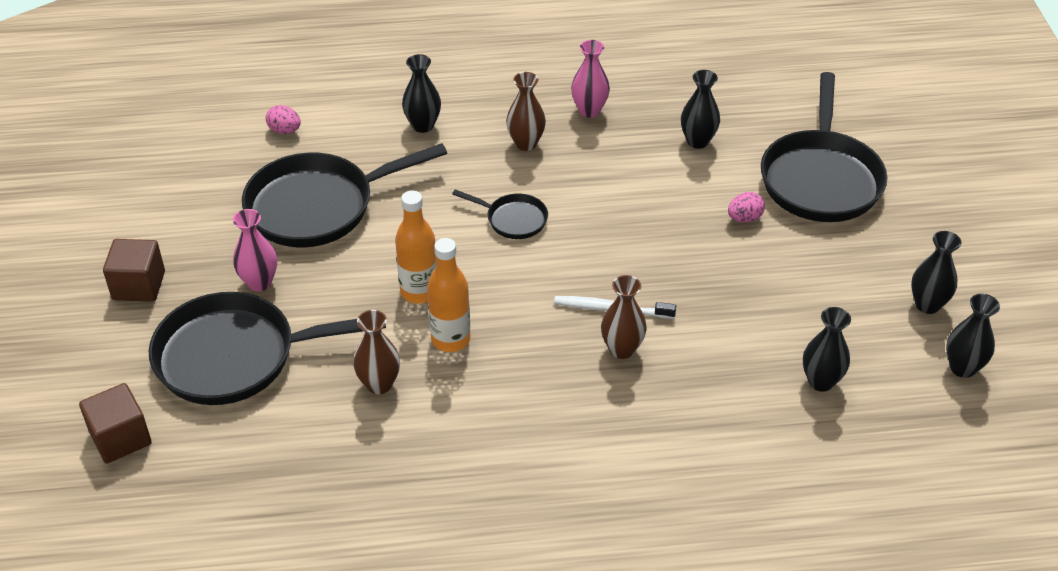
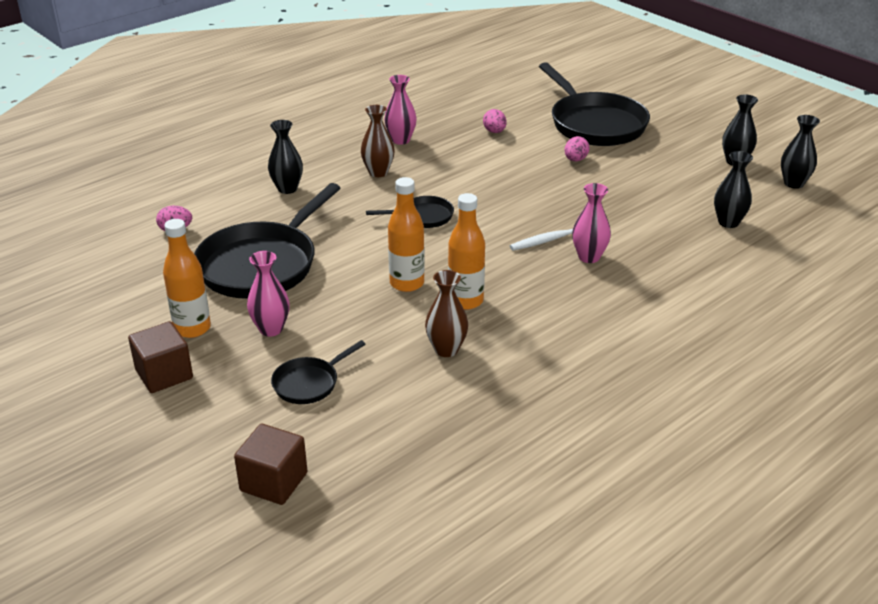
camera: 35 degrees left, 10 degrees down
black pan [149,292,386,405] -> black pan [271,340,366,404], size x0.47
brown vase [601,275,647,359] -> pink vase [572,183,611,263]
black vase [681,70,720,149] -> pink egg [483,109,507,133]
none -> orange bottle [163,219,211,338]

